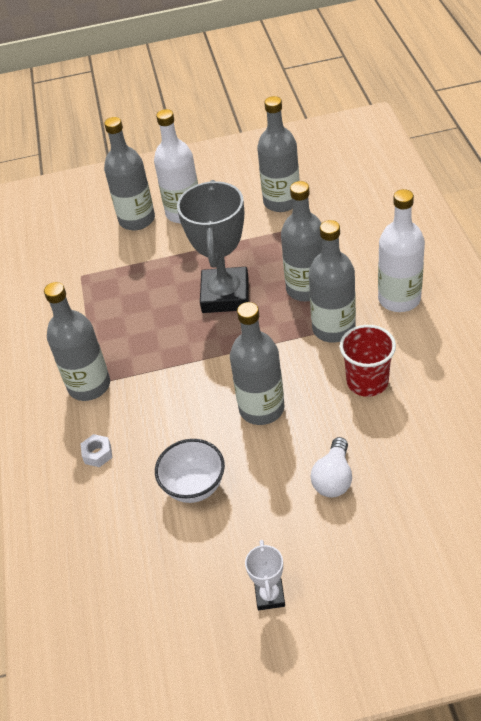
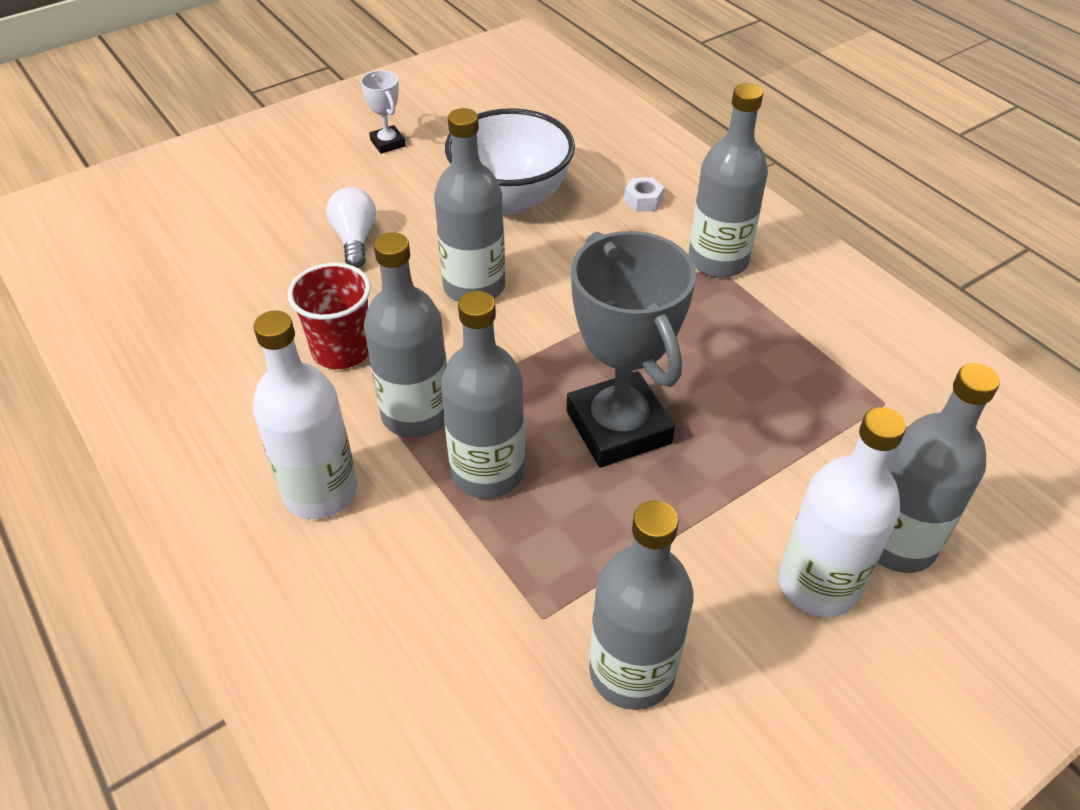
camera: 150 degrees right, 0 degrees up
white bowl [155,439,225,503] -> white bowl [445,108,575,214], size x1.55

